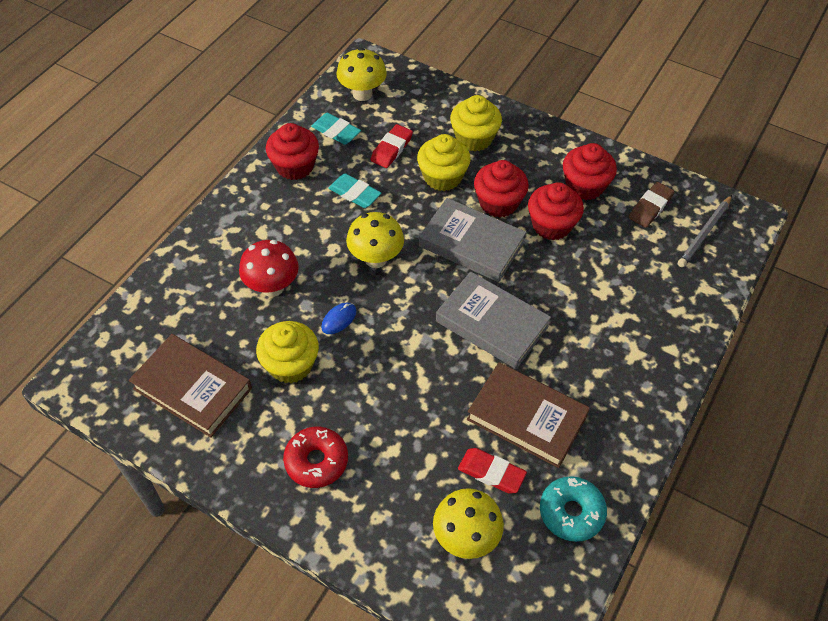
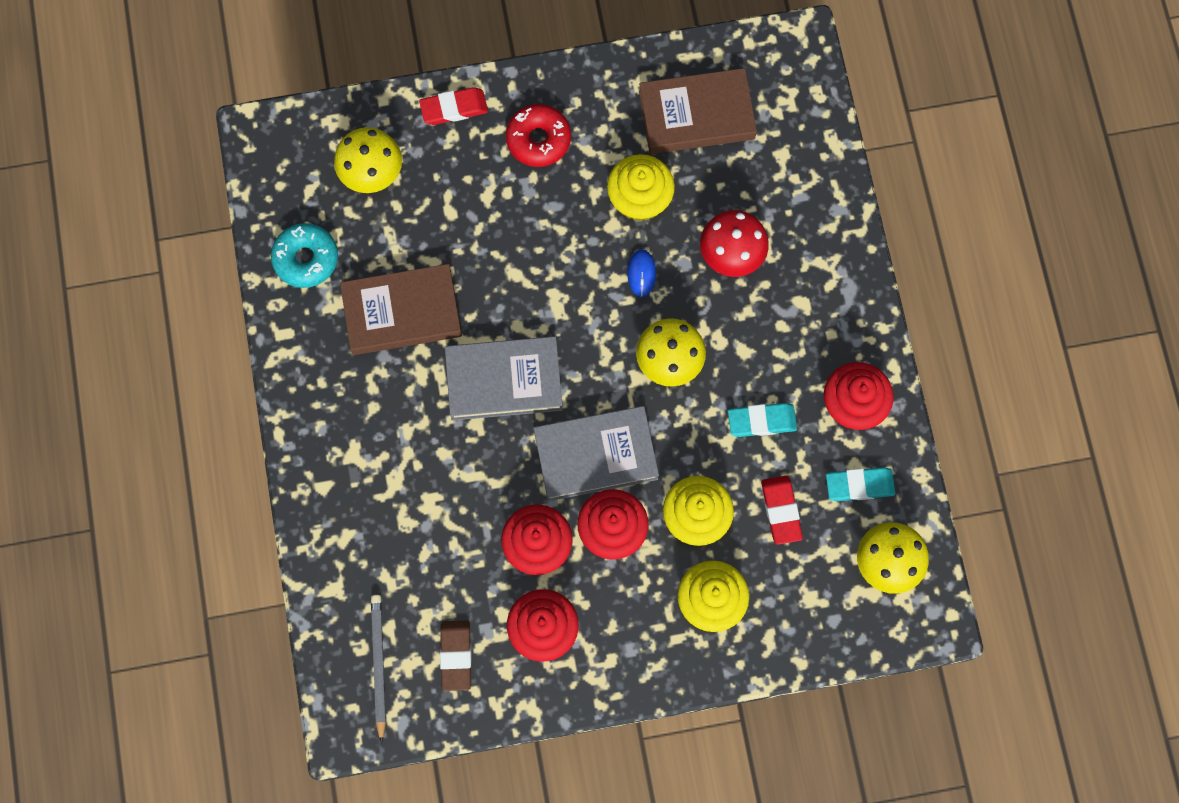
camera: 140 degrees right, 20 degrees up
red eraser [458,448,527,494] -> red eraser moved to [419,87,488,125]

